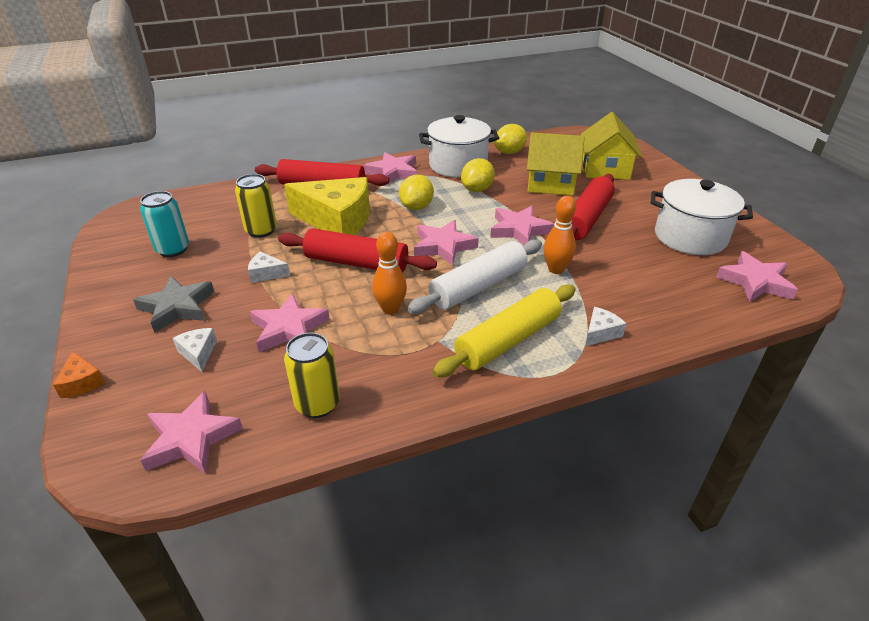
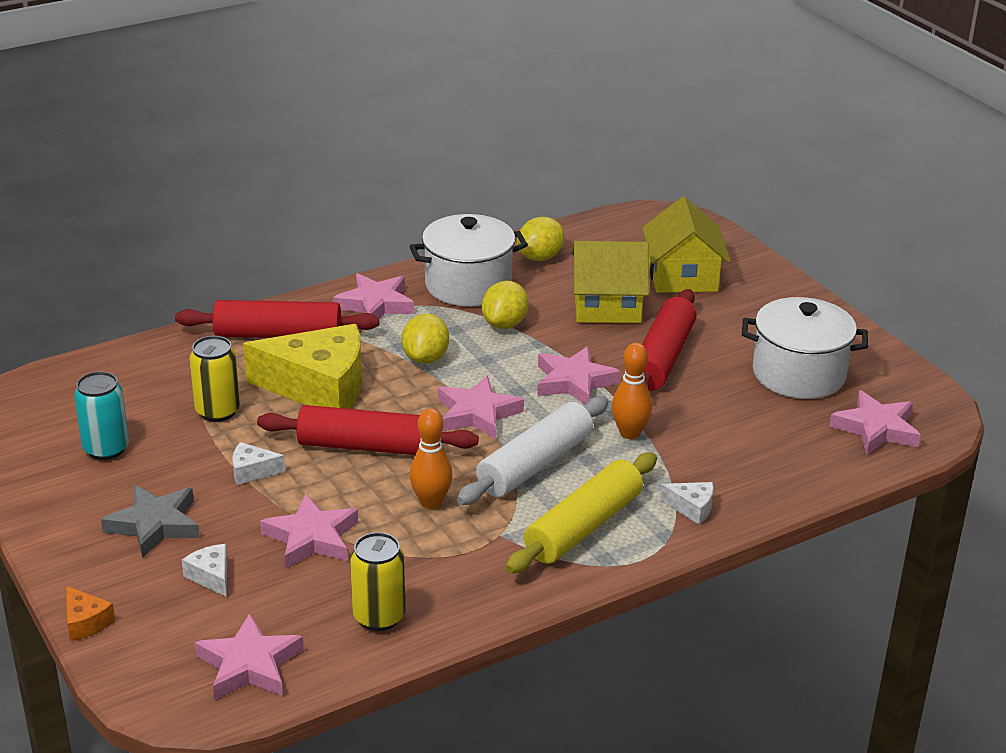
camera: 10 degrees left, 5 degrees down
white cheese [585,307,626,346] -> white cheese turned 75 degrees clockwise [660,482,714,524]

